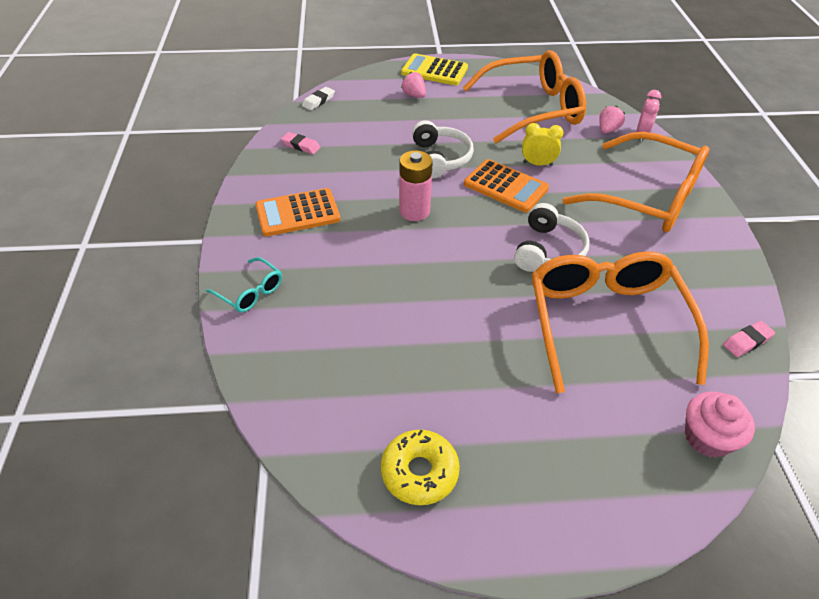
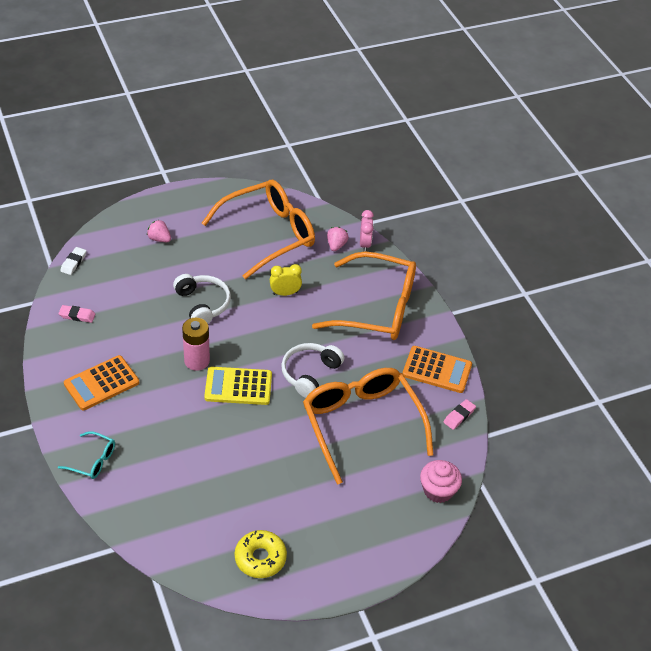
camera: 20 degrees left, 0 degrees up
yellow calculator [401,53,468,85] -> yellow calculator moved to [204,367,272,405]
orange calculator [464,159,549,212] -> orange calculator moved to [402,346,472,393]
white headphones [514,203,590,272] -> white headphones turned 150 degrees counterclockwise [281,343,345,398]

